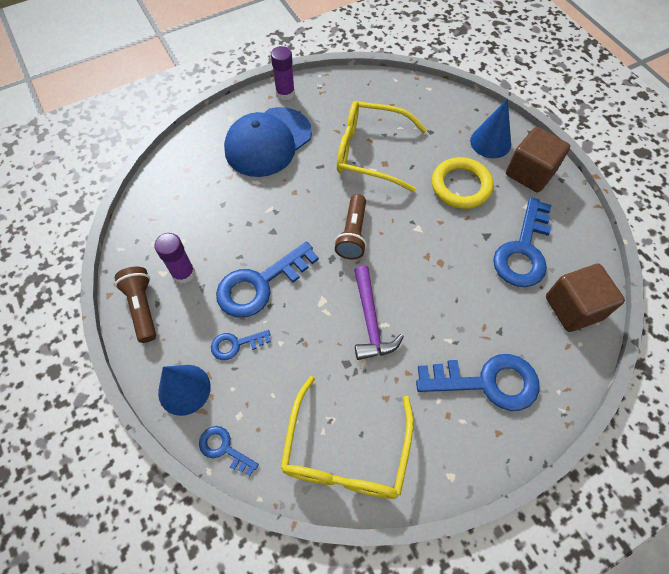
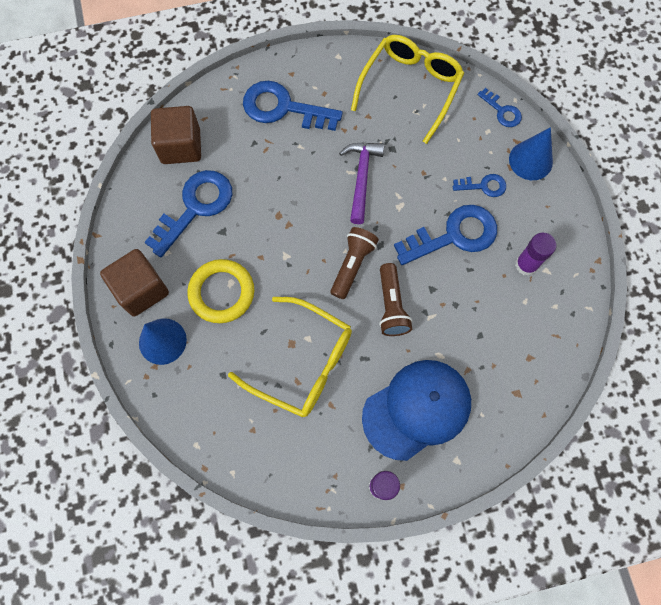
camera: 165 degrees left, 10 degrees up
brown flashlight [115,267,156,343] -> brown flashlight moved to [379,263,412,336]

